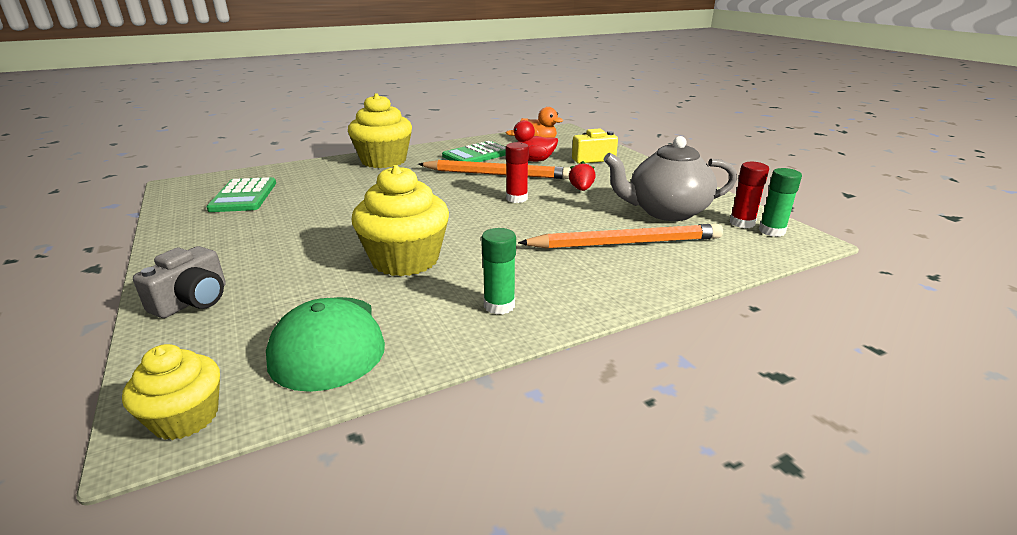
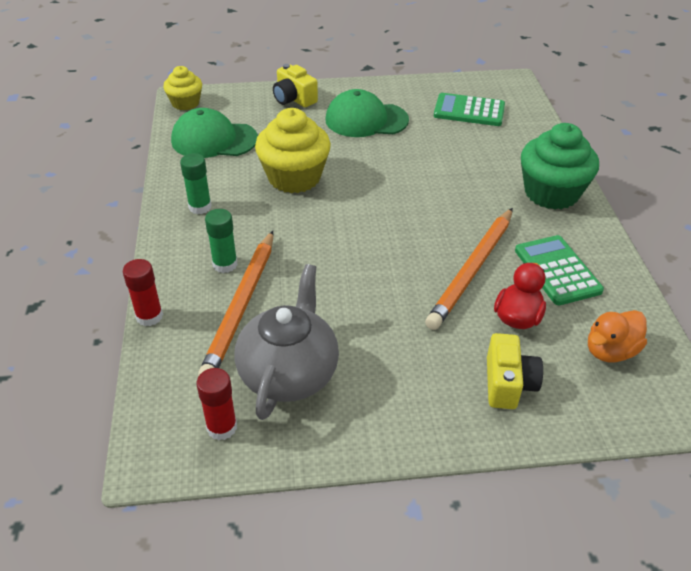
camera: 110 degrees right, 15 degrees up
grey camera [133,246,226,318] -> yellow camera [273,64,318,107]
yellow cupcake [348,93,412,168] -> green cupcake [521,123,599,210]
red glue stick [506,142,529,203] -> red glue stick moved to [123,259,163,326]
red strawberry [569,161,596,191] -> none
green glue stick [759,168,802,237] -> green glue stick moved to [205,209,238,273]
none -> green cap [325,89,409,137]

